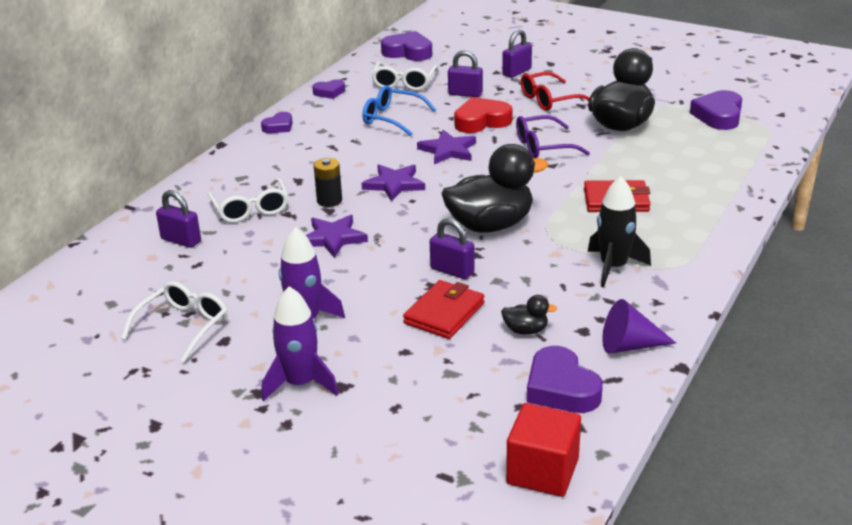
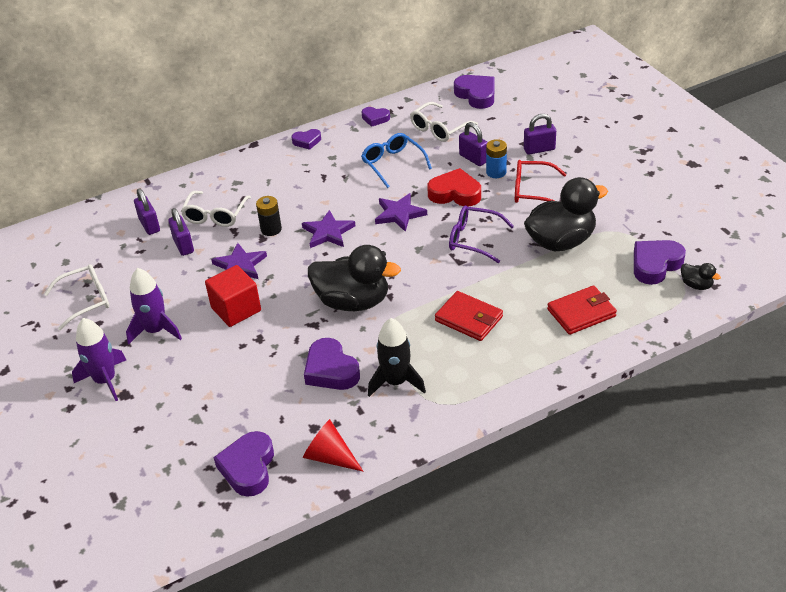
camera: 35 degrees right, 10 degrees up
red wallet [403,280,485,339] -> red wallet moved to [547,285,617,335]
purple padlock [430,218,475,279] -> purple padlock moved to [168,208,194,256]
black duck [501,295,557,335] -> black duck moved to [681,263,721,290]
red cube [506,403,581,497] -> red cube moved to [205,265,261,327]
purple cone [602,299,676,353] -> red cone [303,419,363,471]
none -> purple heart [304,338,360,390]
none -> blue battery [486,139,507,178]

